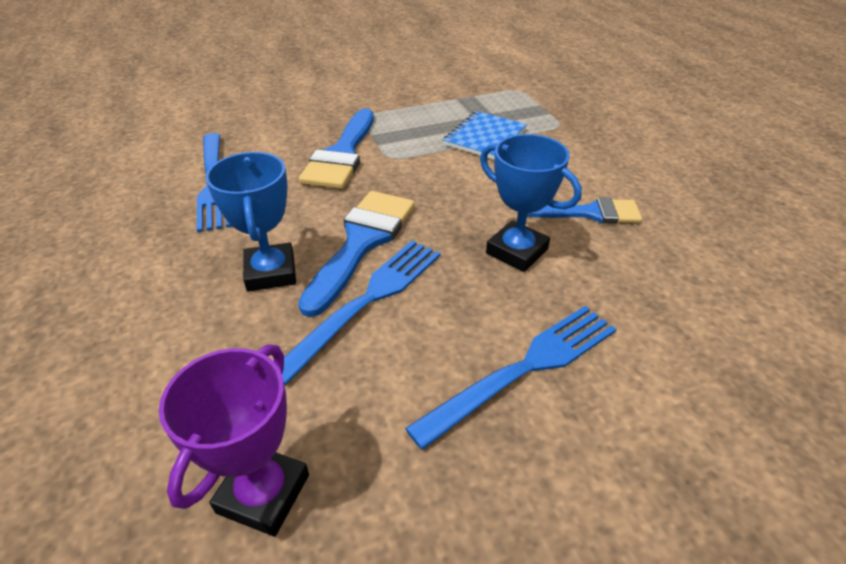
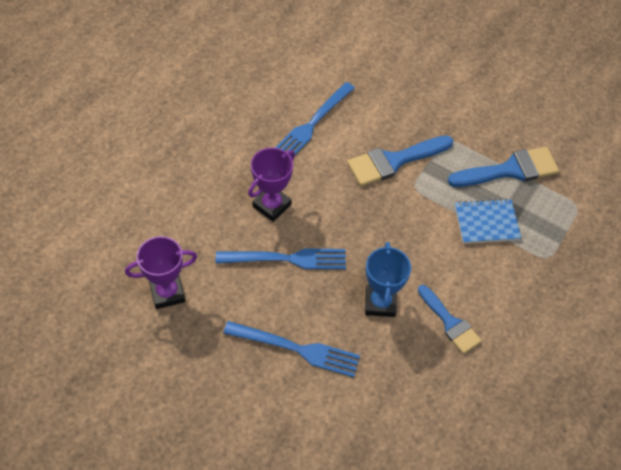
camera: 50 degrees right, 15 degrees up
blue trophy [205,152,296,292] -> purple trophy [248,148,295,222]
blue brush [298,191,415,317] -> blue brush moved to [448,147,559,187]

